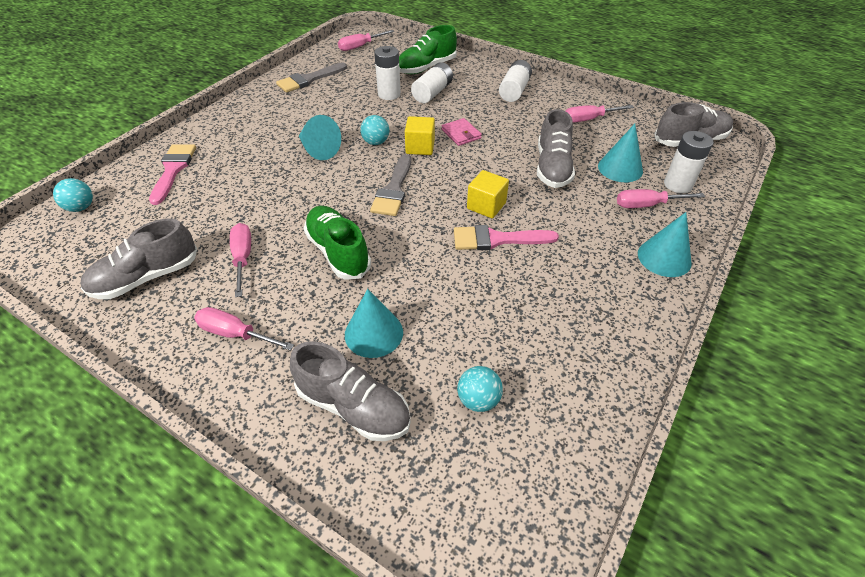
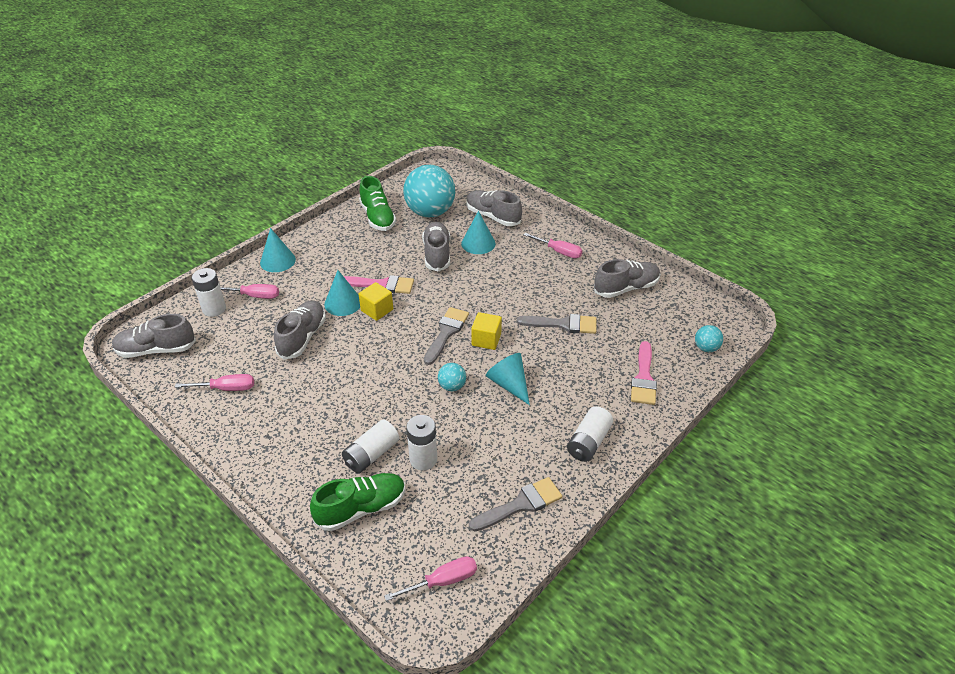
camera: 170 degrees left, 5 degrees down
pink screwdriver [230,223,251,297] -> none
green shoe [304,206,371,280] -> green shoe moved to [359,176,396,231]
yellow cube [405,116,435,155] -> yellow cube moved to [471,312,502,350]
pink wallet [442,118,482,146] -> none
turquoise ball [457,366,503,412] -> turquoise ball [403,165,455,217], size x2.28
white battery [499,60,532,102] -> white battery moved to [567,406,613,462]
turquoise cone [598,124,643,182] -> turquoise cone moved to [324,270,360,316]
none -> grey shoe [422,222,450,271]
none -> grey brush [517,314,596,334]

